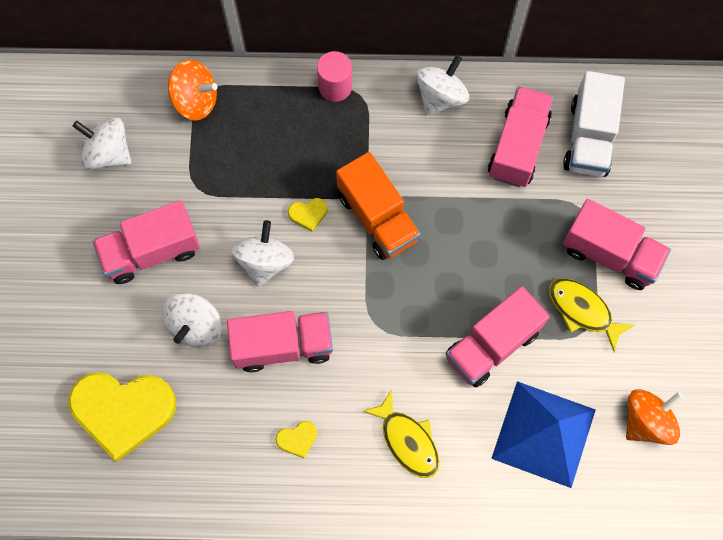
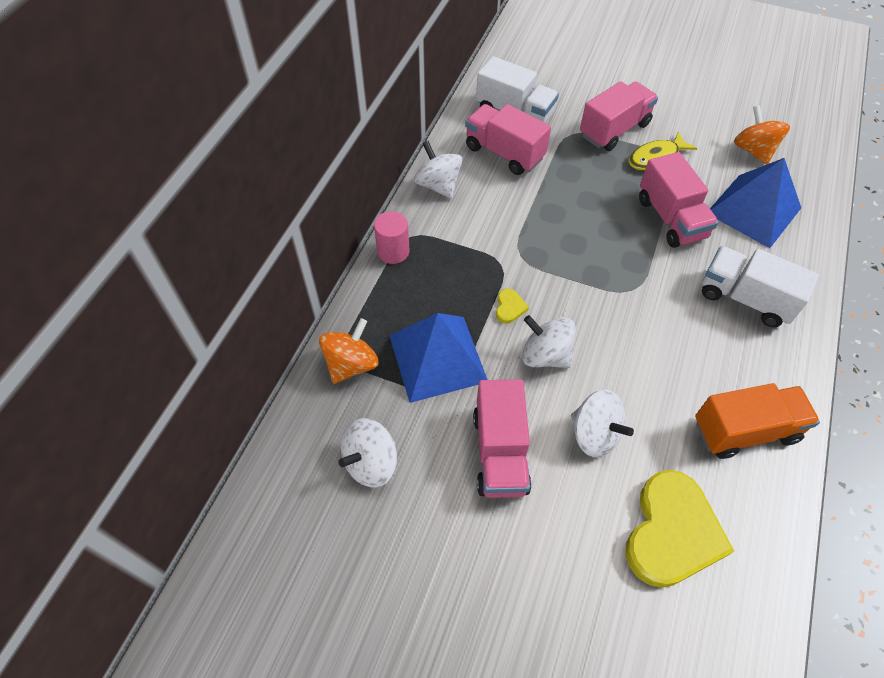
camera: 70 degrees left, 15 degrees down
pink truck [227,311,333,372] -> none
yellow heart [276,421,317,459] -> none
orange truck [336,152,421,260] -> orange truck moved to [695,383,820,459]
yellow fish [363,389,440,478] -> white truck [702,246,819,327]
none -> blue pyramid [389,313,488,403]

